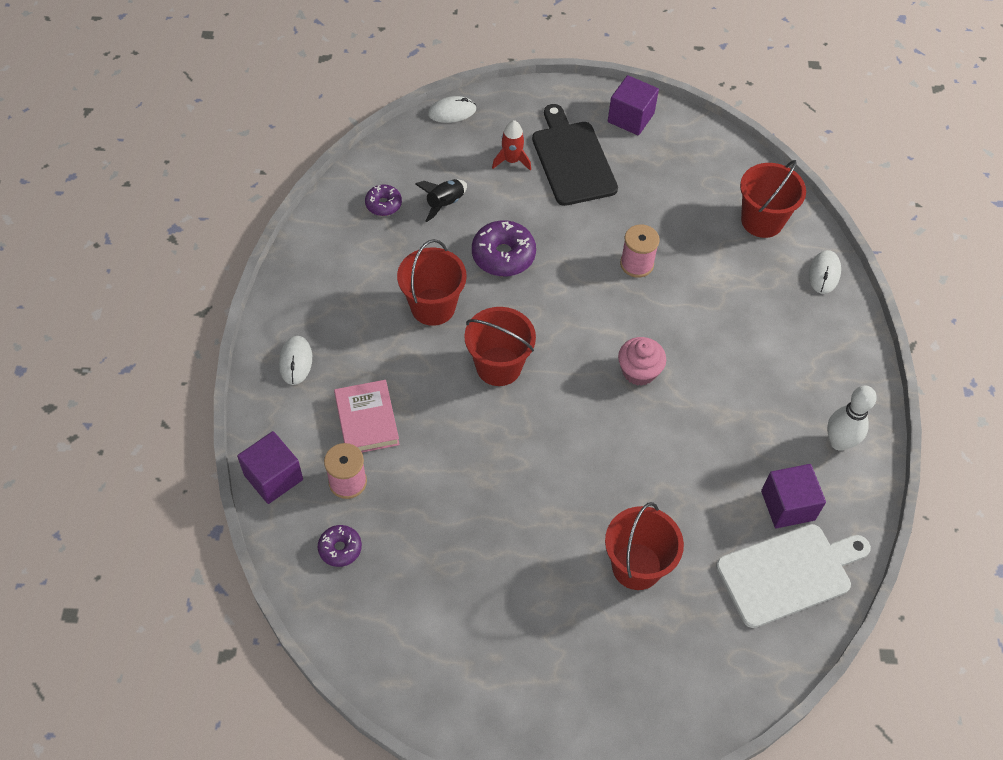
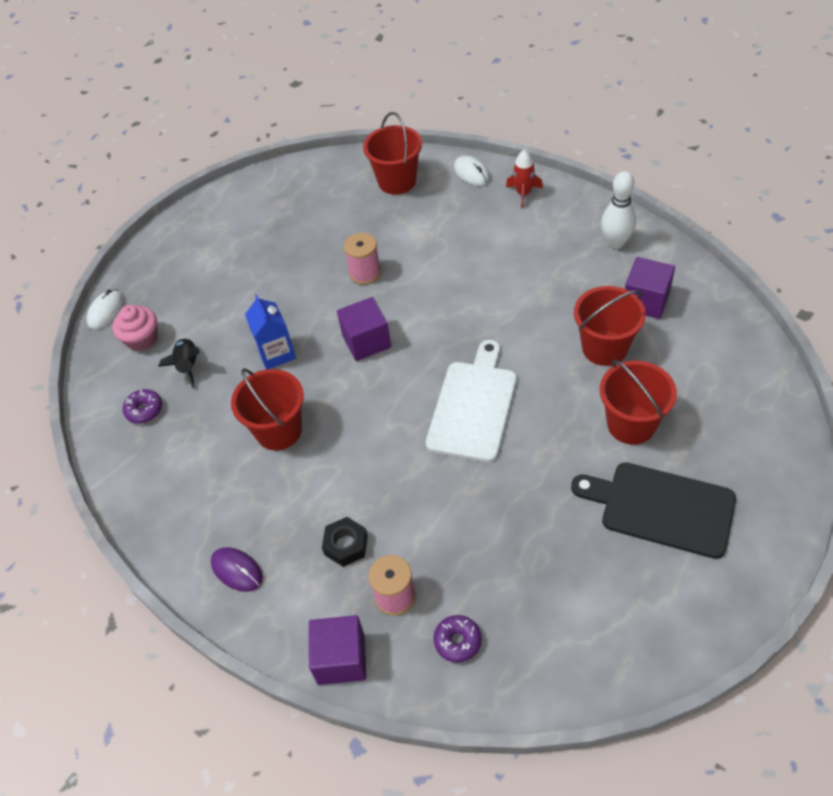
camera: 45 degrees left, 5 degrees down
white mouse [279,336,312,385] -> purple mouse [211,547,263,592]
pink book [334,380,400,453] -> black nut [322,517,368,567]
red bucket [464,307,536,386] -> red bucket moved to [574,286,646,366]
purple donut [472,220,536,276] -> blue carton [245,294,296,370]
red rocket [492,120,531,171] -> red rocket moved to [506,150,543,209]
black cutting board [532,104,618,206] -> black cutting board moved to [571,462,736,559]
purple cube [608,75,659,135] -> purple cube moved to [337,297,391,361]
pink cupcake [618,337,666,386] -> pink cupcake moved to [112,305,158,351]
white cutting board [716,524,871,628] -> white cutting board moved to [426,340,517,462]

